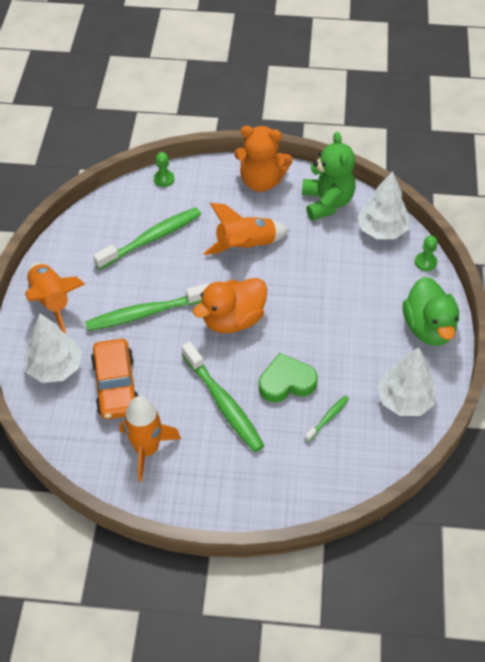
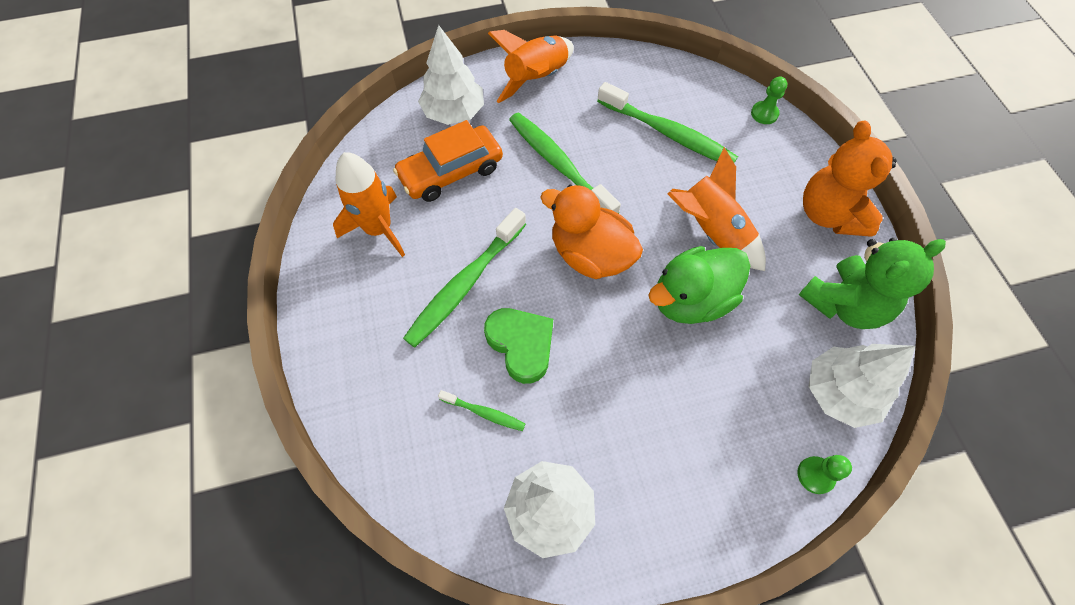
camera: 70 degrees right, 10 degrees up
green duck [403,277,459,346] -> green duck moved to [648,246,750,324]

